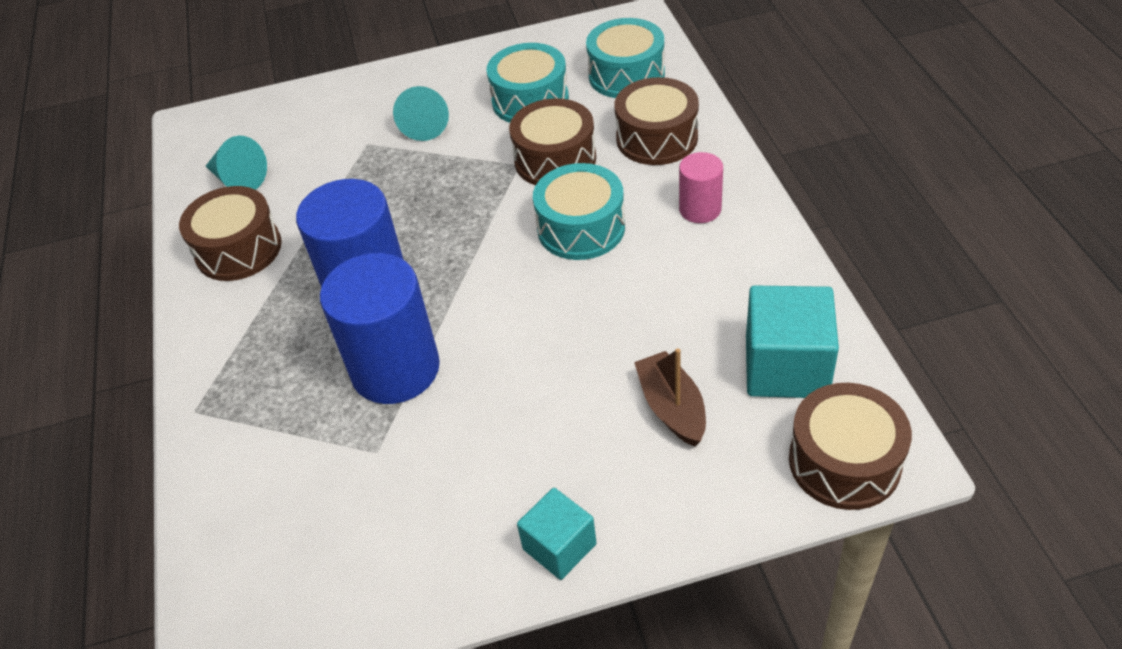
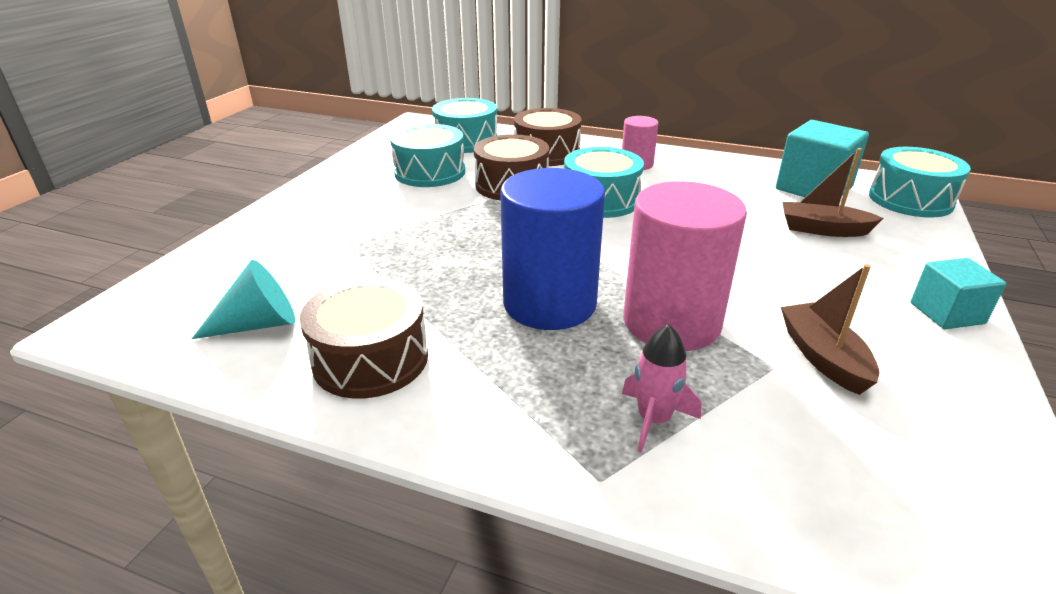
camera: 60 degrees left, 15 degrees down
blue cylinder [320,253,440,404] -> pink cylinder [623,181,747,351]
turquoise cone [393,86,449,141] -> none
brown drum [789,383,912,510] -> turquoise drum [869,147,971,218]
none -> pink rocket [622,324,701,453]
none -> brown boat [781,264,879,395]

